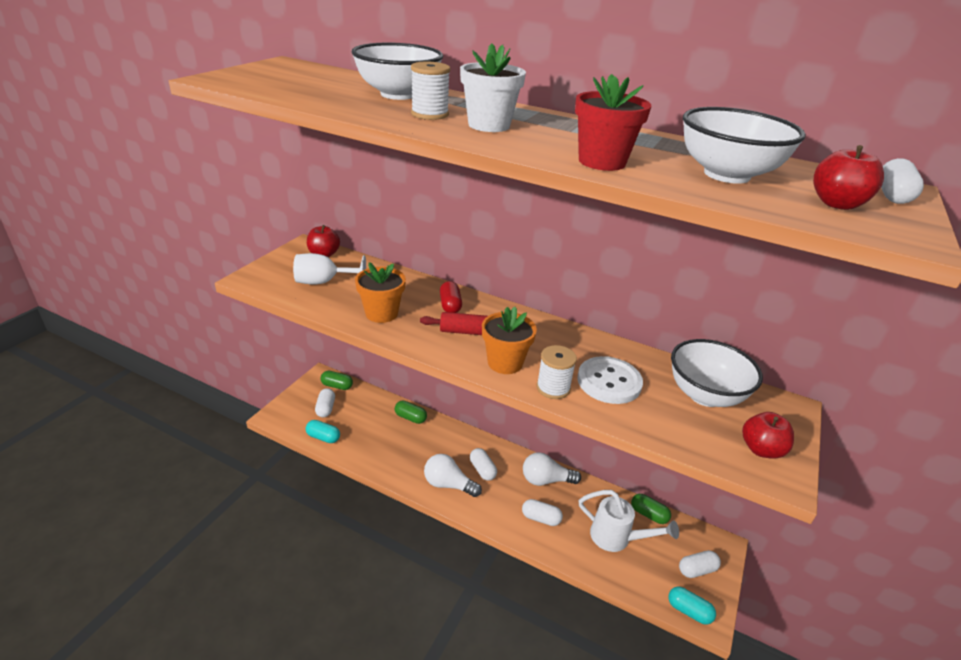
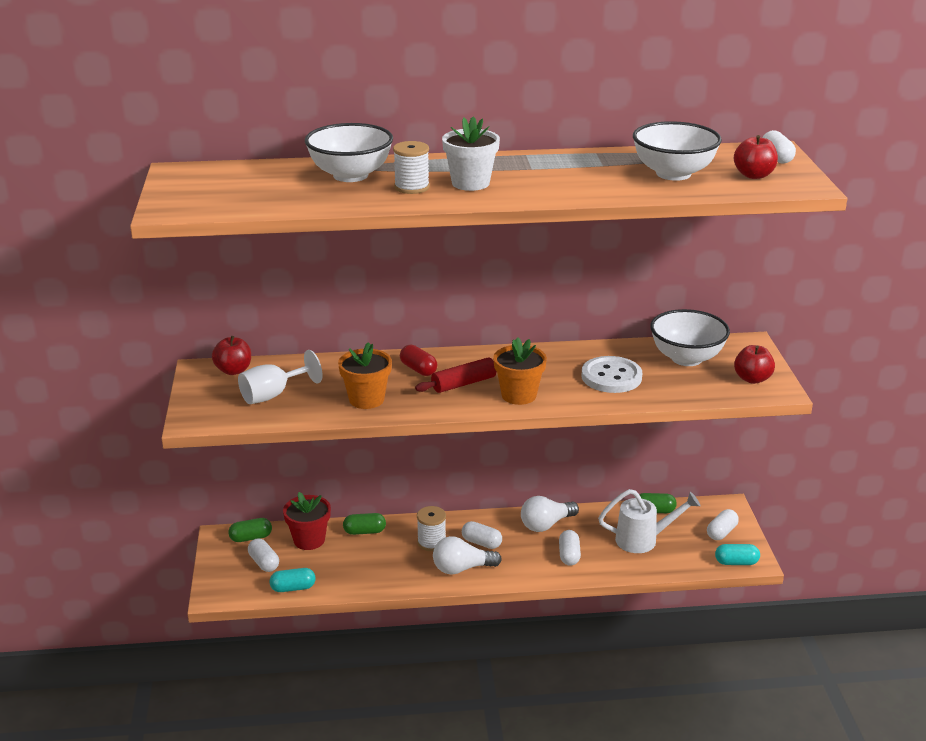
camera: 30 degrees left, 5 degrees down
white capsule [522,499,563,526] -> white capsule turned 75 degrees counterclockwise [559,530,581,566]
white spool [536,345,577,399] -> white spool moved to [417,506,446,551]
red flower pot [575,74,651,171] -> red flower pot moved to [283,492,331,550]

